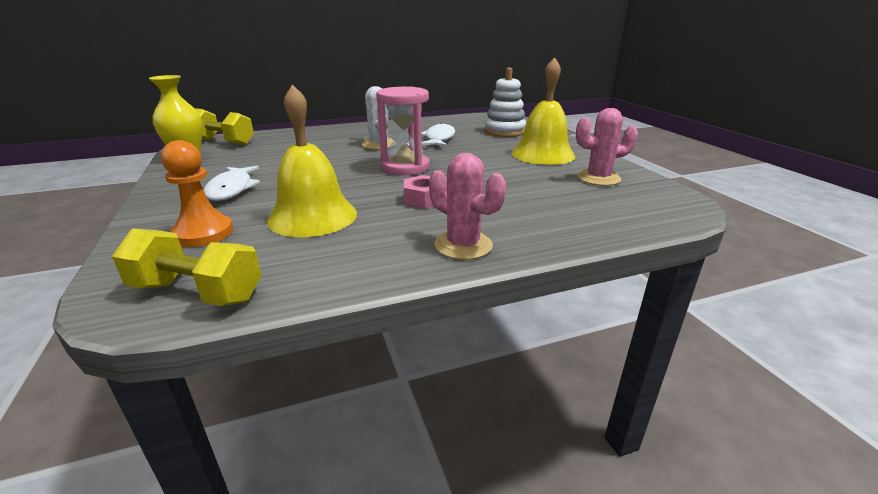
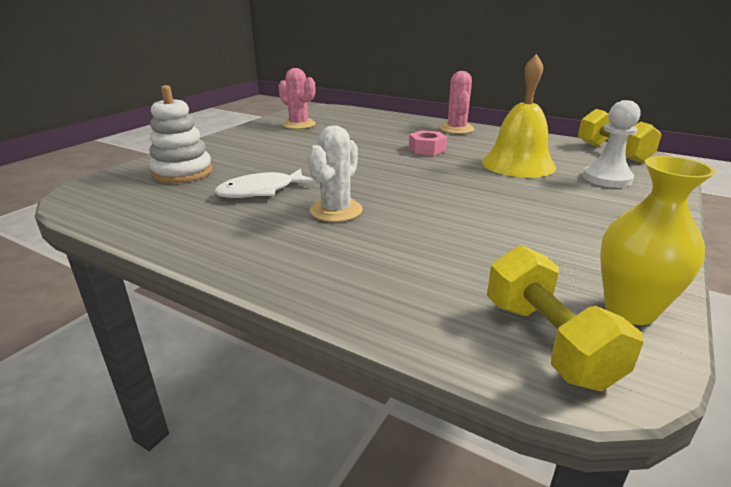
camera: 130 degrees left, 0 degrees up
orange pawn [161,140,233,247] -> white pawn [583,100,641,188]
white fish [204,166,260,201] -> none
pink hourglass [376,86,430,175] -> none
yellow bell [511,57,575,165] -> none

